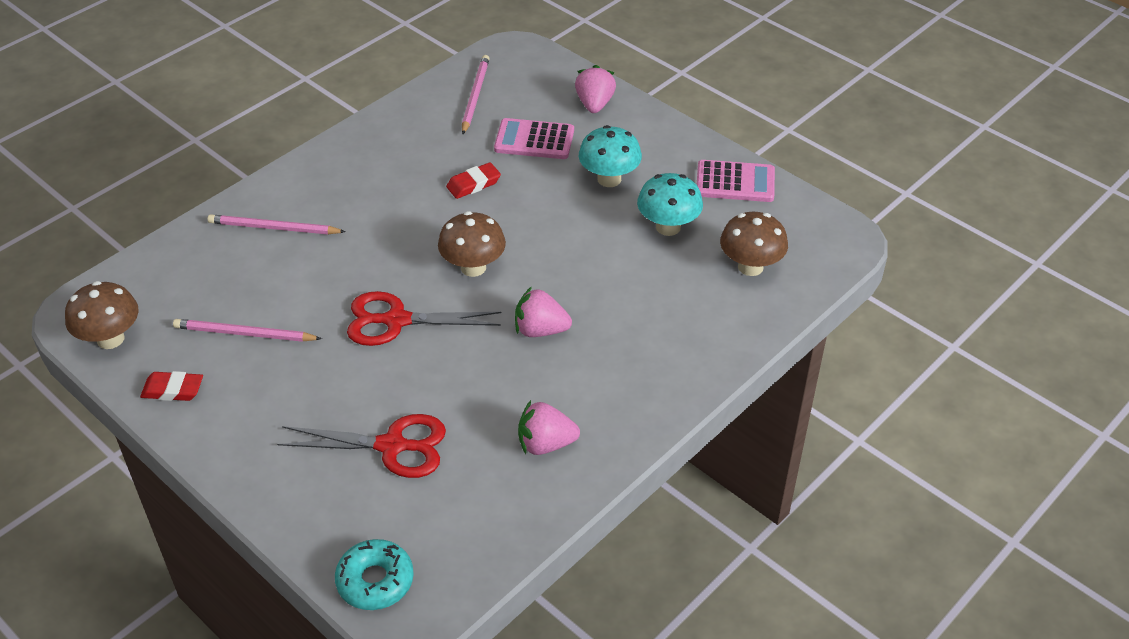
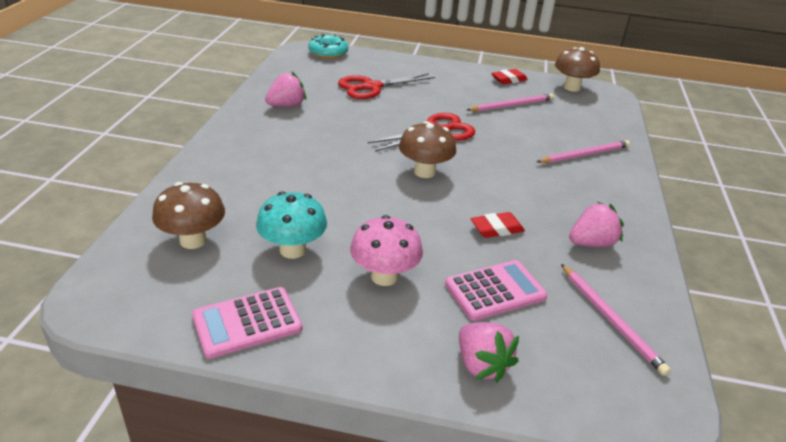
camera: 145 degrees right, 10 degrees down
red eraser [446,162,501,199] -> red eraser turned 45 degrees clockwise [471,212,525,238]
pink strawberry [515,287,572,337] -> pink strawberry moved to [569,202,624,247]
turquoise mushroom [579,125,642,187] -> pink mushroom [350,215,423,286]

